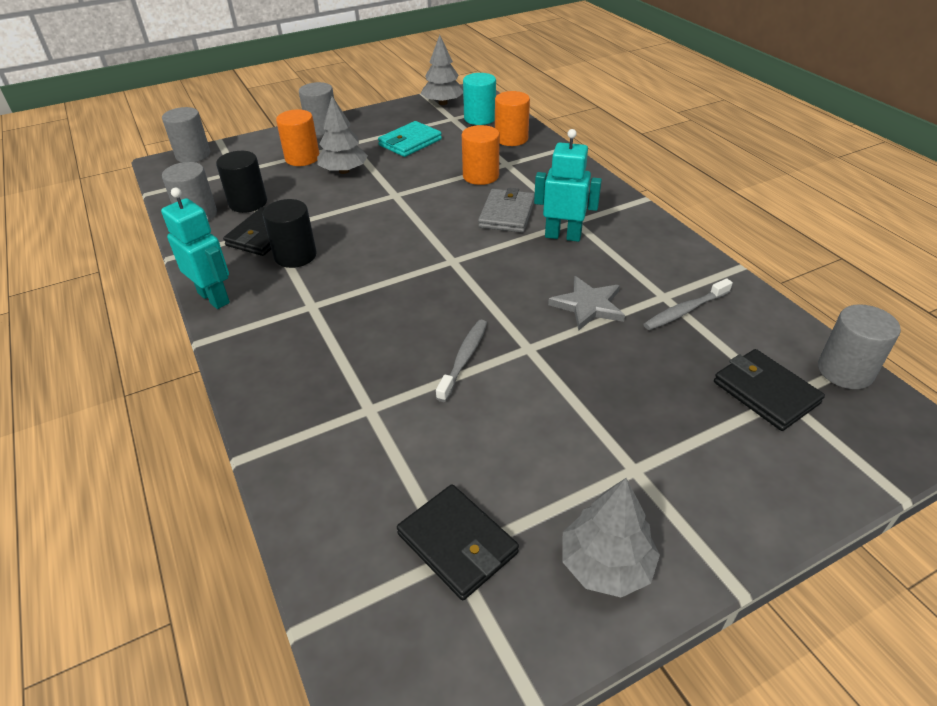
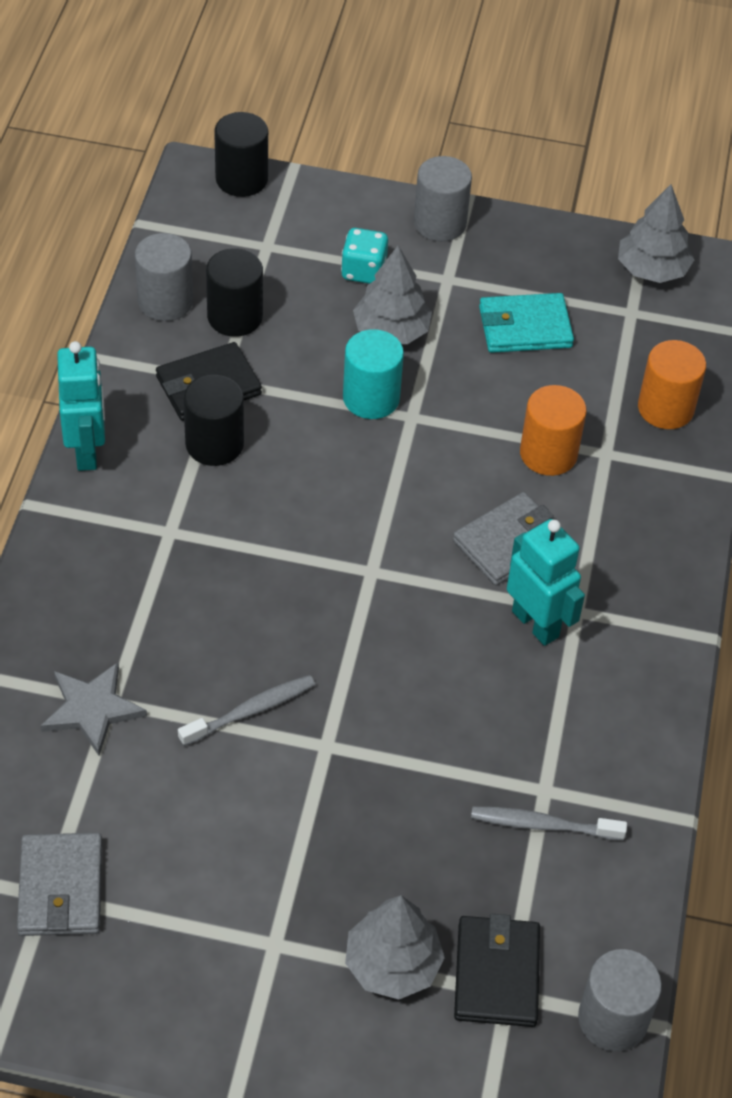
camera: 35 degrees right, 10 degrees up
grey cylinder [162,107,210,162] -> black cylinder [214,112,268,197]
orange cylinder [276,109,320,166] -> turquoise dice [341,228,388,284]
black wallet [397,484,519,600] -> grey wallet [17,833,102,936]
turquoise cylinder [463,73,496,125] -> turquoise cylinder moved to [343,329,404,419]
grey star [548,276,625,331] -> grey star moved to [41,662,147,756]
grey tree [563,478,660,597] -> grey tree moved to [345,895,445,1000]

